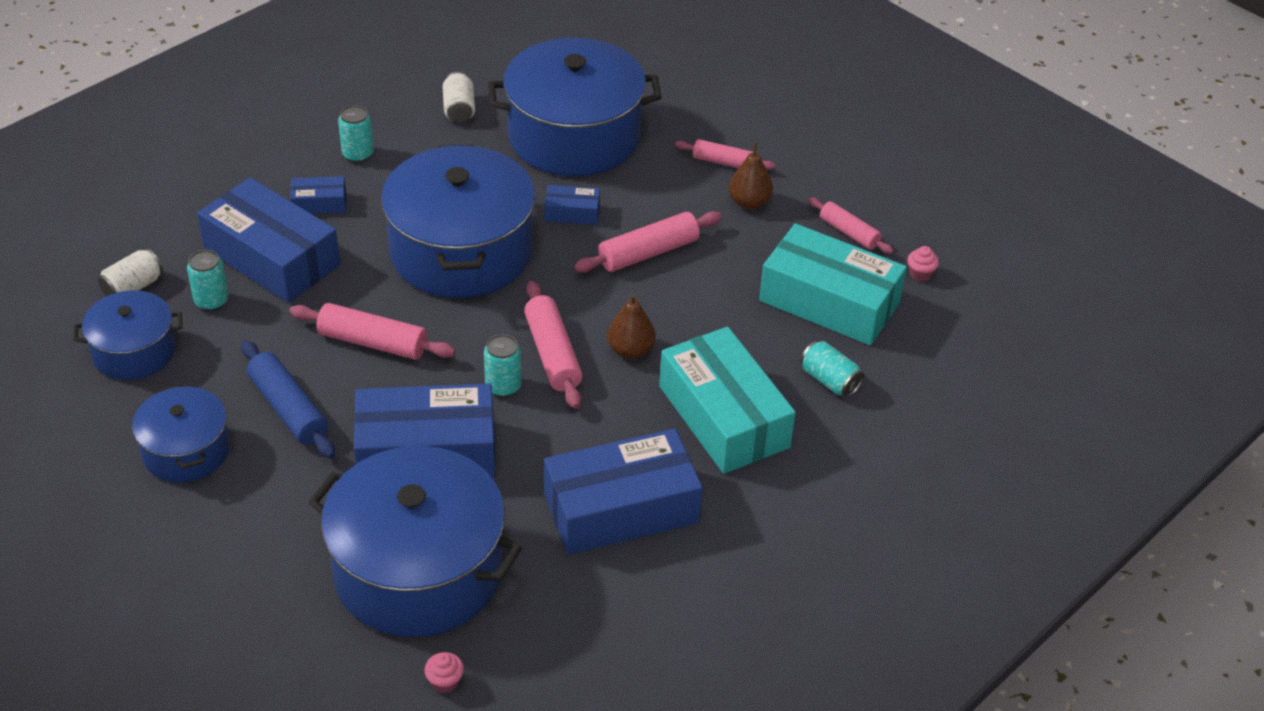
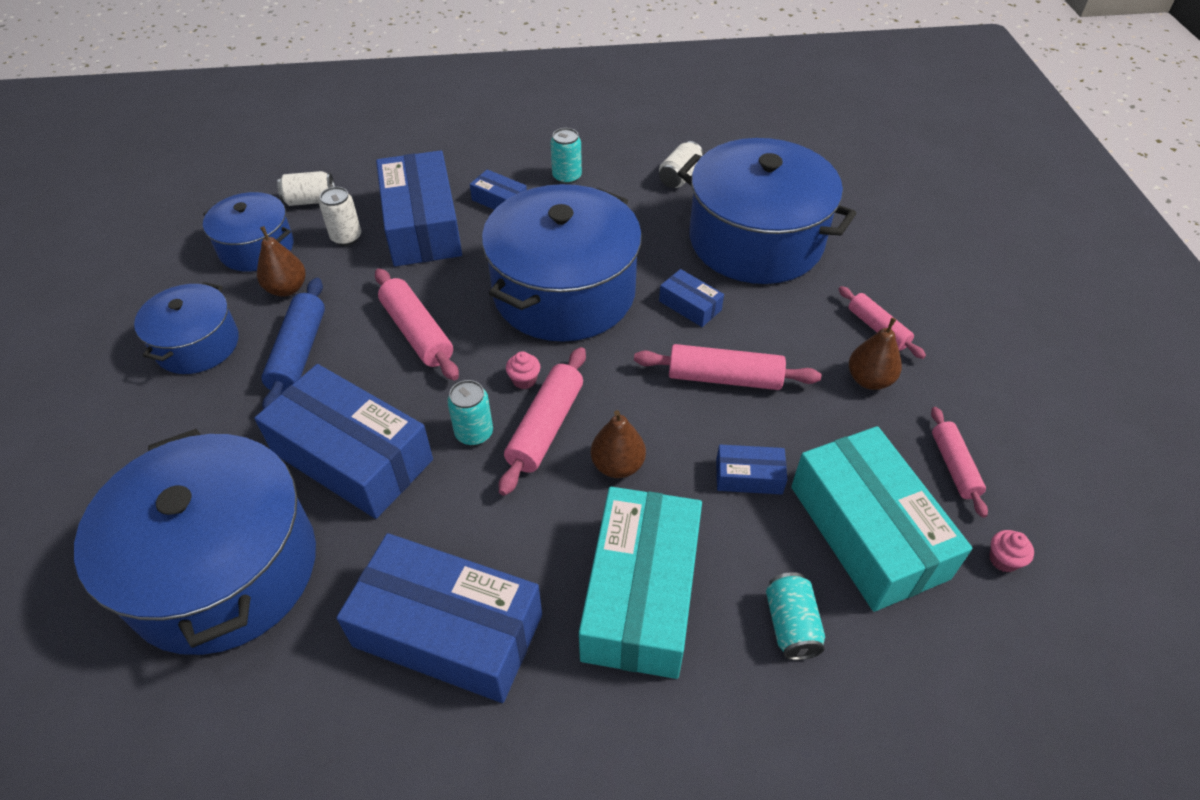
camera: 40 degrees right, 5 degrees up
turquoise can [187,250,229,311] -> white can [319,187,361,246]
pink cupcake [424,652,464,693] -> pink cupcake moved to [506,351,540,389]
none -> brown pear [257,226,306,297]
none -> blue box [716,445,787,494]

